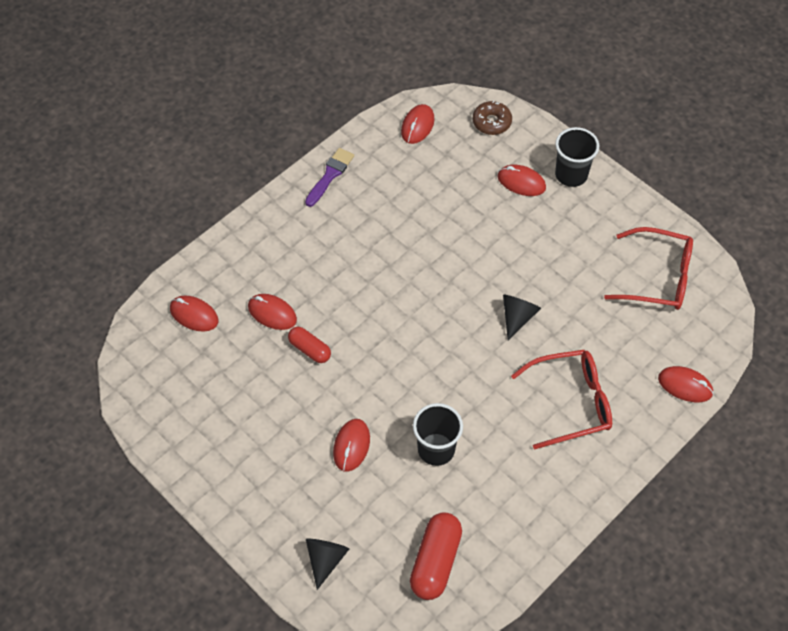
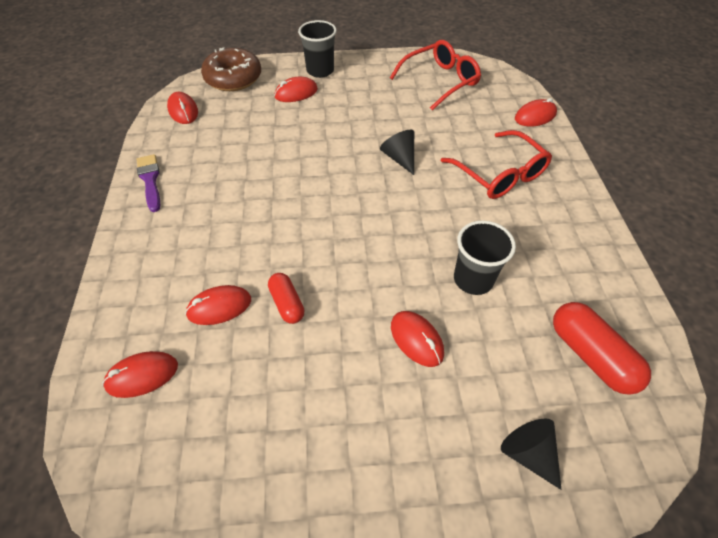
camera: 50 degrees left, 5 degrees down
red capsule [288,327,331,363] -> red capsule turned 75 degrees clockwise [268,273,305,324]
brown donut [473,101,512,135] -> brown donut [201,47,261,91], size x1.66
red glasses [511,350,612,450] -> red glasses turned 120 degrees clockwise [441,130,552,199]

